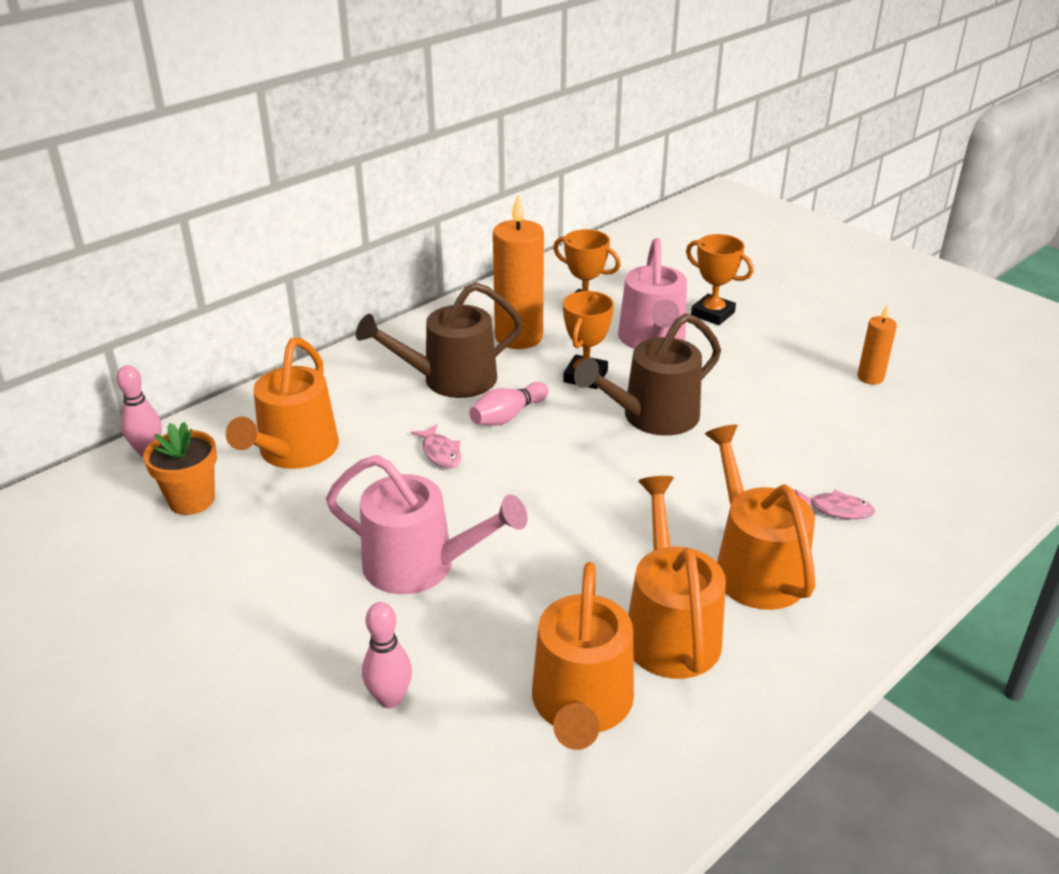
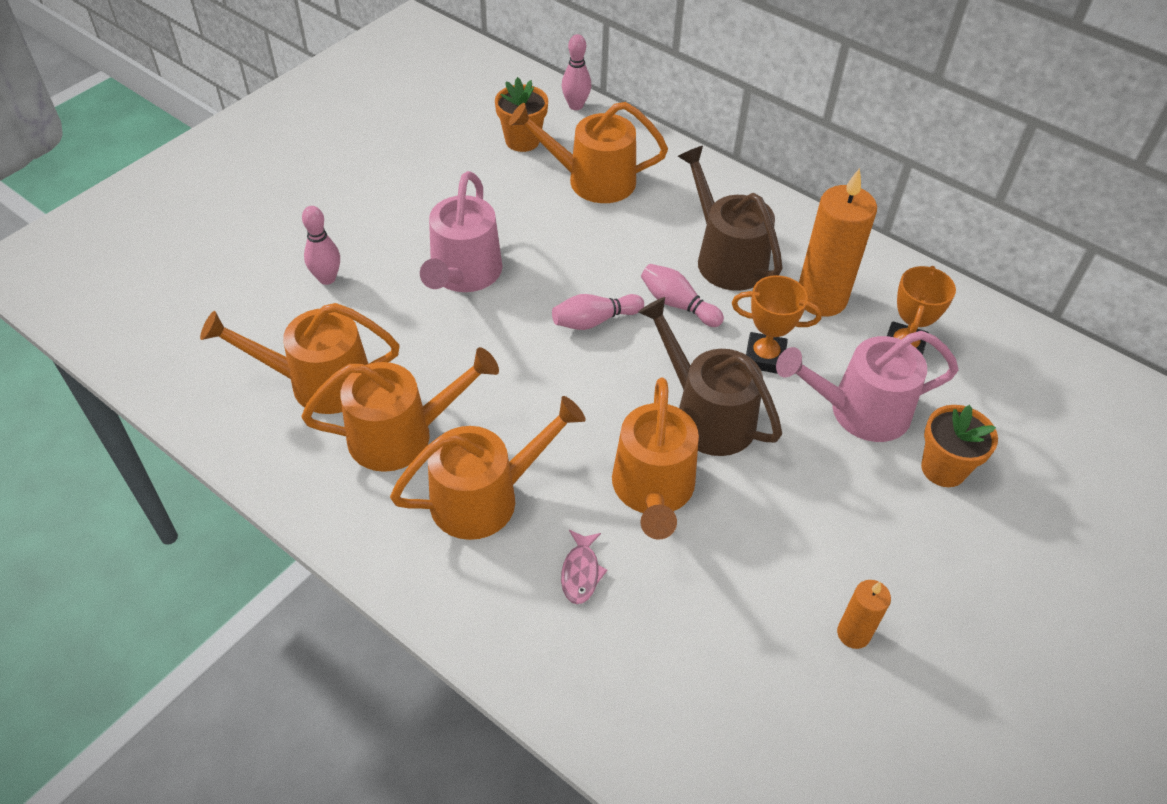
camera: 80 degrees right, 15 degrees up
pink fish [411,424,461,469] -> none
orange trophy [686,234,753,325] -> orange flower pot [921,405,998,487]
none -> pink bowling pin [552,294,644,330]
none -> orange watering can [612,378,699,540]

